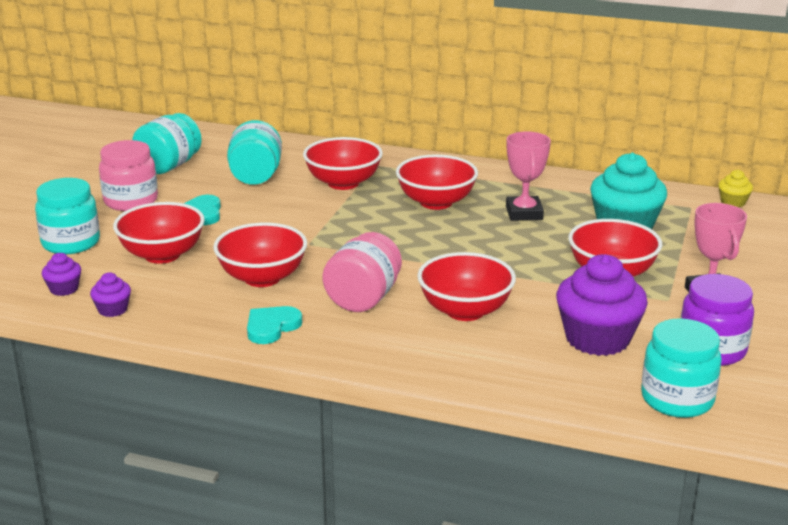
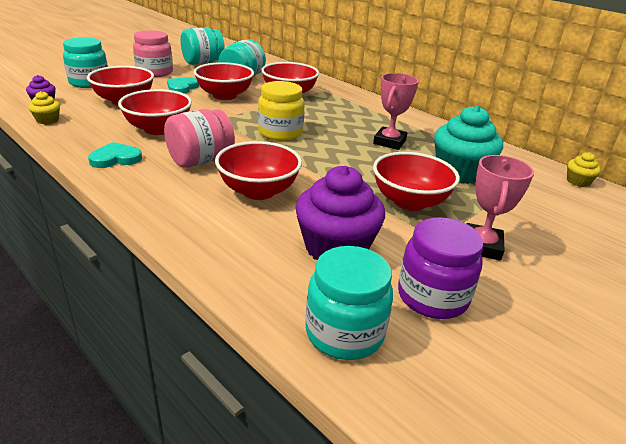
camera: 25 degrees right, 5 degrees up
purple cupcake [90,273,131,317] -> yellow cupcake [28,91,60,124]
red bowl [396,154,478,210] -> red bowl moved to [194,62,254,100]
none -> yellow jar [258,81,305,141]

